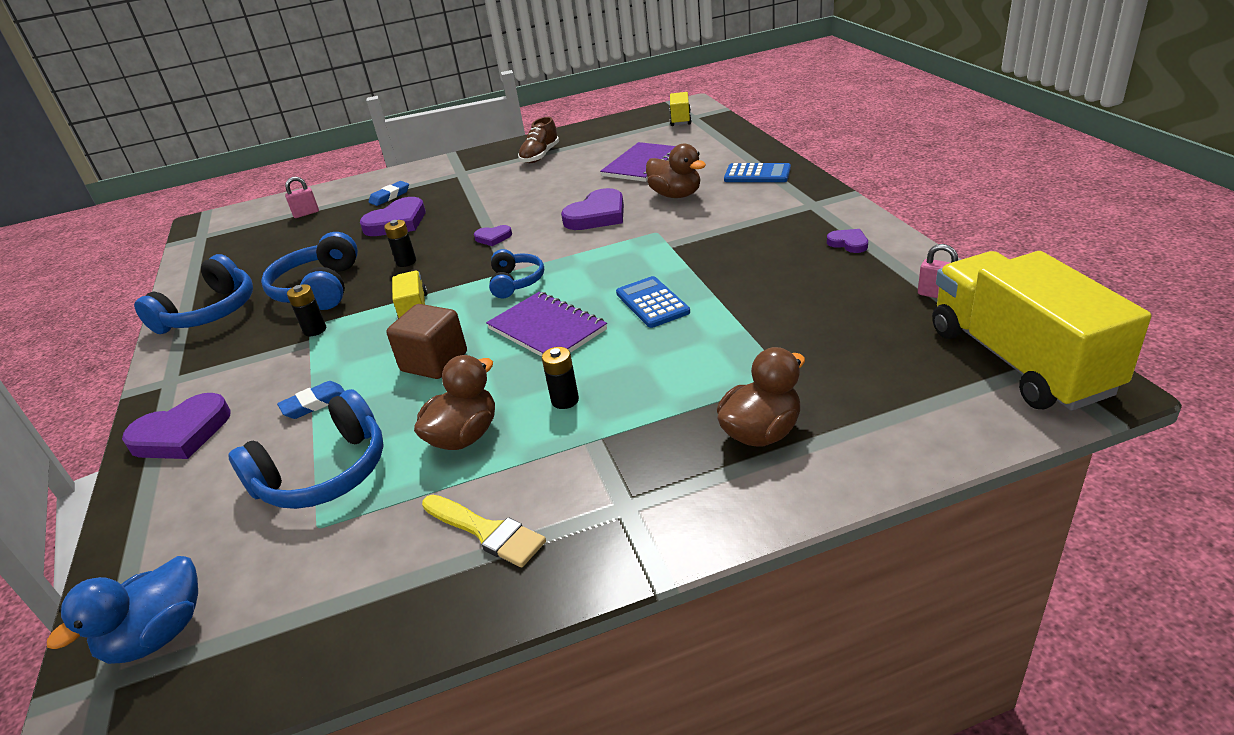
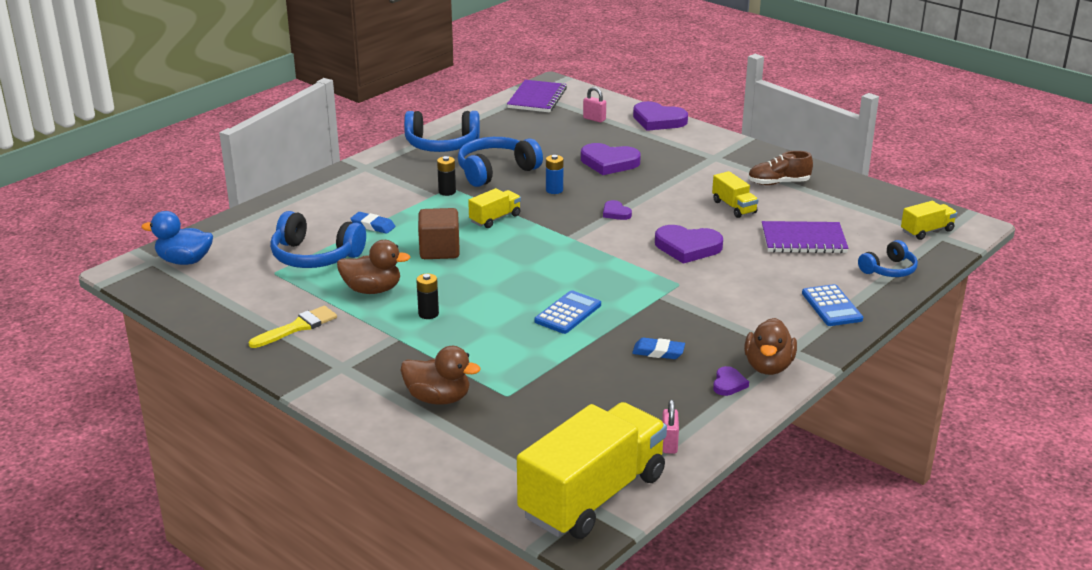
camera: 55 degrees right, 5 degrees down
purple heart [122,393,231,459] -> purple heart moved to [633,101,688,131]
blue eraser [369,181,409,206] -> blue eraser moved to [632,338,685,359]
black battery [384,220,416,267] -> blue battery [546,155,564,194]
yellow brush [422,495,546,567] -> yellow brush turned 135 degrees counterclockwise [249,306,337,348]
purple notebook [486,292,607,357] -> purple notebook moved to [507,80,567,112]
blue headphones [489,249,544,298] -> blue headphones moved to [858,240,918,277]
brown duck [646,144,706,198] -> brown duck moved to [744,318,797,375]
none -> yellow truck [712,171,758,218]

